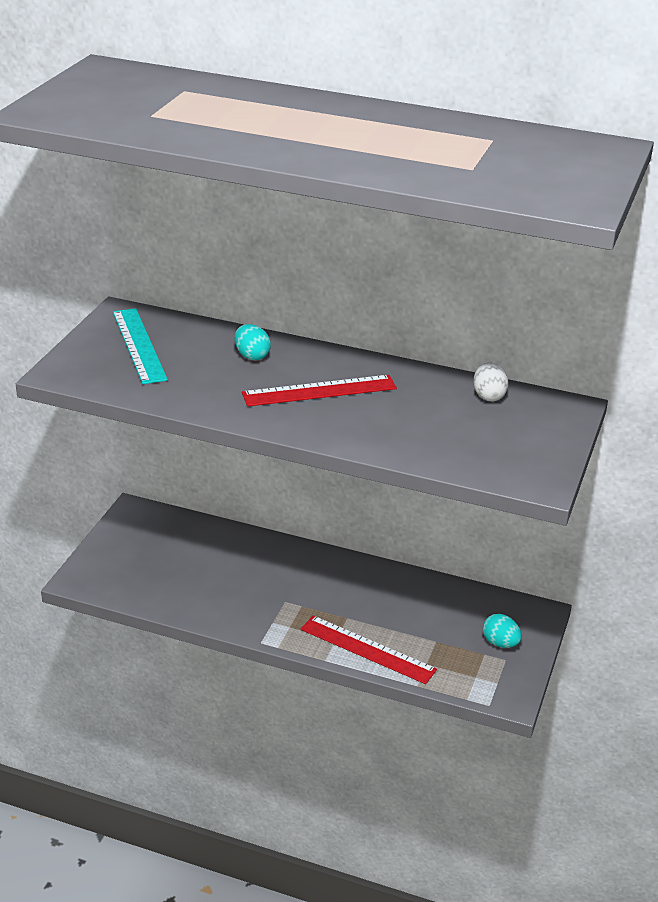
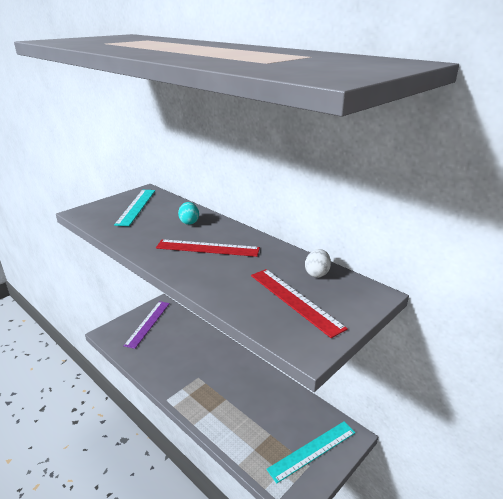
camera: 25 degrees right, 5 degrees down
red ruler [301,616,437,684] -> red ruler moved to [251,269,348,338]
turquoise egg [483,614,522,648] -> turquoise ruler [266,421,355,484]
none -> purple ruler [124,301,170,349]

